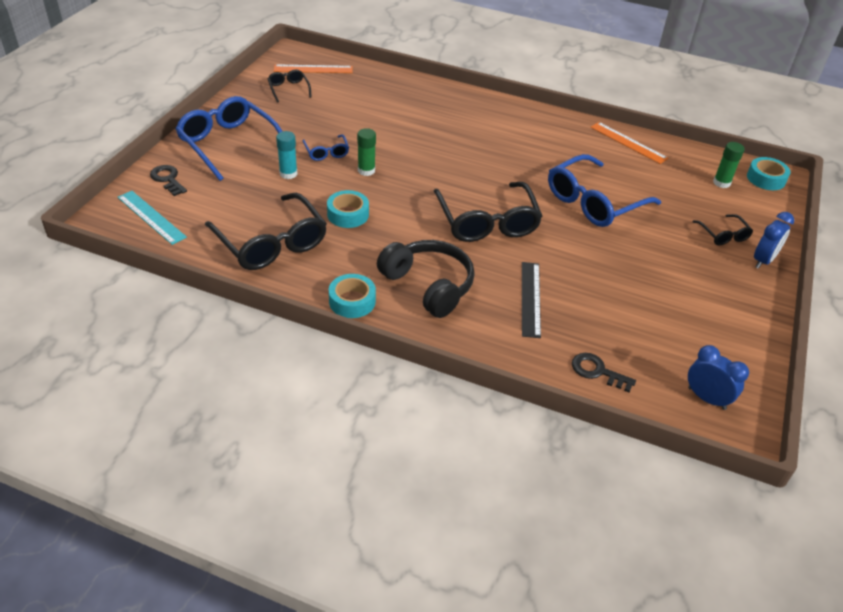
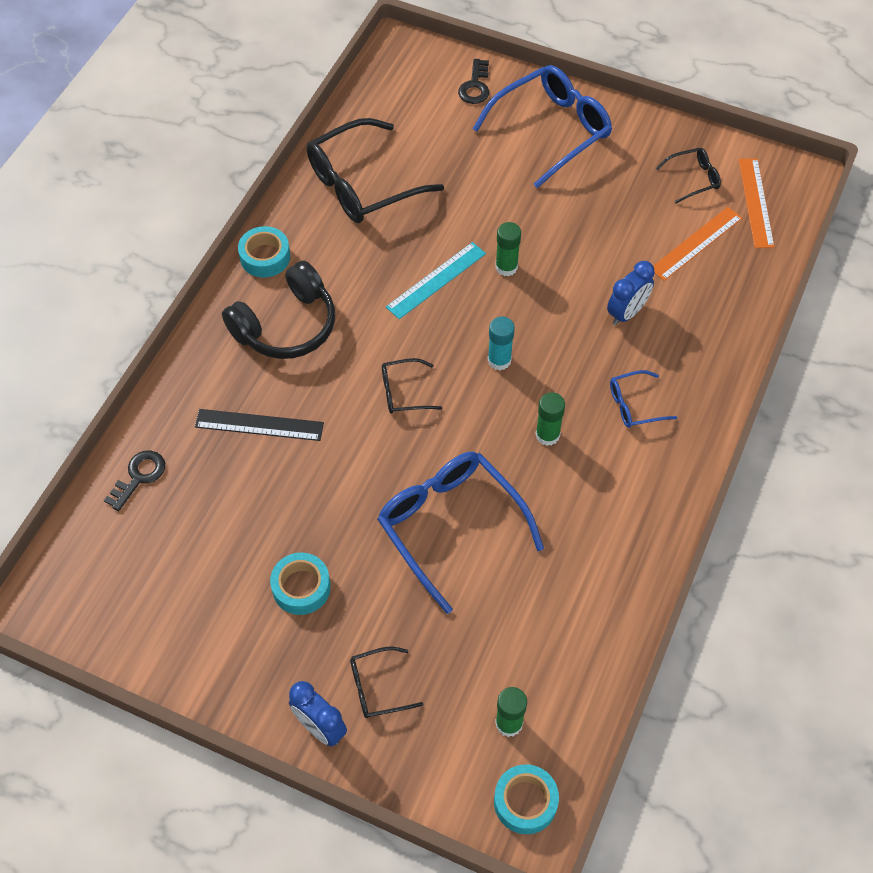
camera: 95 degrees right, 15 degrees up
turquoise ruler [118,191,187,245] -> turquoise ruler moved to [386,242,486,319]
black key [150,165,187,196] -> black key turned 135 degrees clockwise [458,59,489,104]
turquoise glue stick [276,131,298,179] -> turquoise glue stick moved to [488,317,515,370]
blue glasses [302,134,349,161] -> blue glasses moved to [610,370,677,428]
turquoise tape [327,190,369,228] -> turquoise tape moved to [270,552,331,615]
black glasses [433,182,542,242] -> black glasses [382,358,442,414], size x0.48
orange ruler [590,122,668,164] -> orange ruler moved to [653,207,742,281]
blue clock [688,345,749,410] -> blue clock moved to [607,261,655,326]
none -> green glue stick [536,392,565,446]

